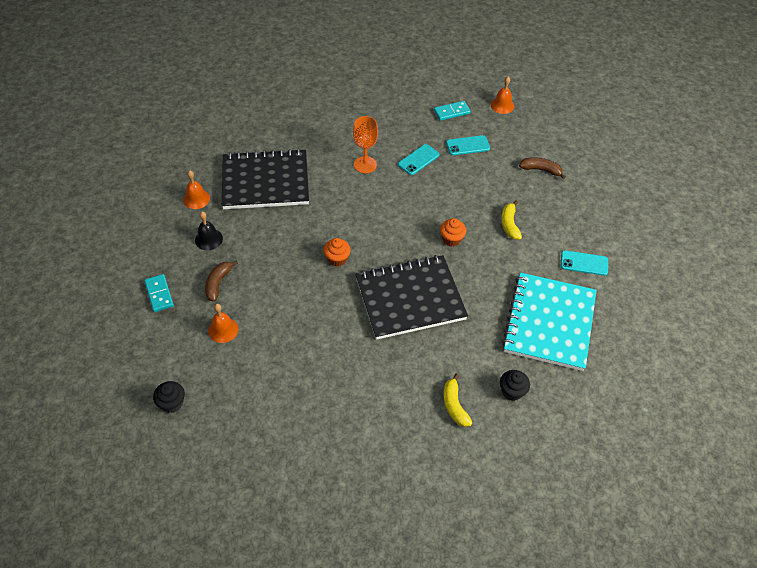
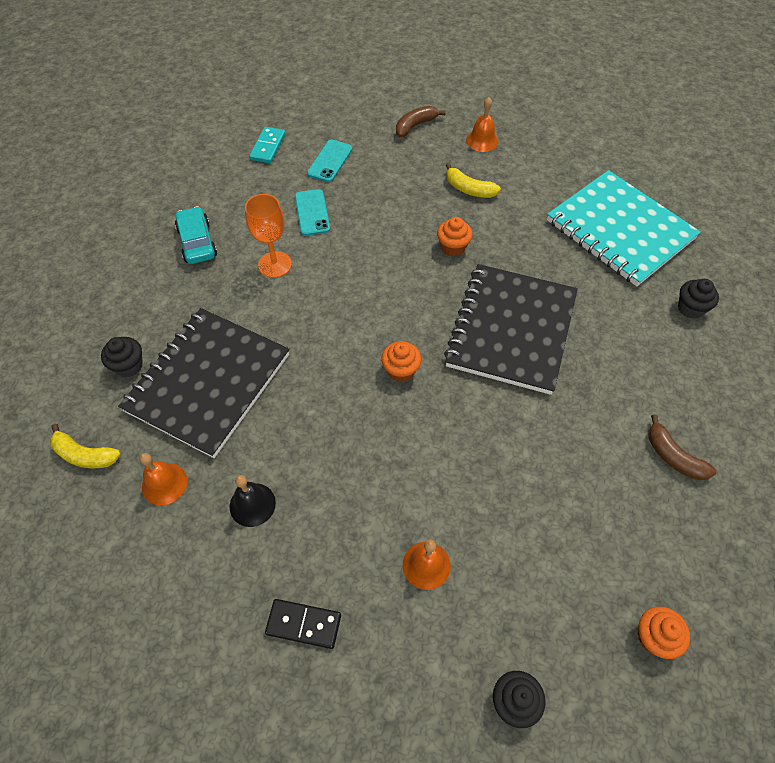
camera: 55 degrees left, 5 degrees up
turquoise domino [145,274,174,312] -> black domino [265,599,341,649]
brown banana [205,260,238,302] -> brown banana moved to [649,414,717,480]
yellow banana [443,373,472,427] -> yellow banana moved to [50,424,121,468]
orange bell [491,77,515,114] -> orange bell moved to [466,97,499,152]
turquoise phone [561,250,608,276] -> none
none -> black cupcake [101,337,143,377]
none -> turquoise car [175,206,217,264]
none -> orange cupcake [638,607,690,659]

